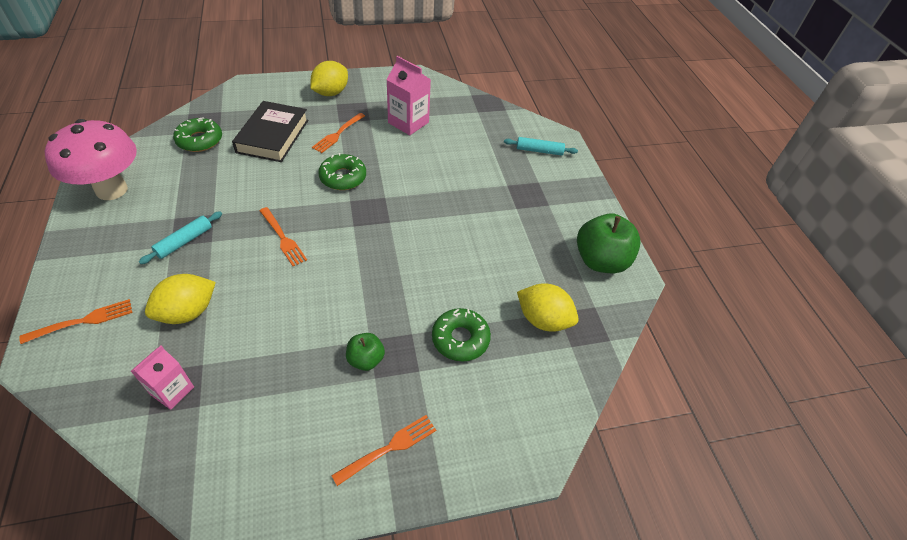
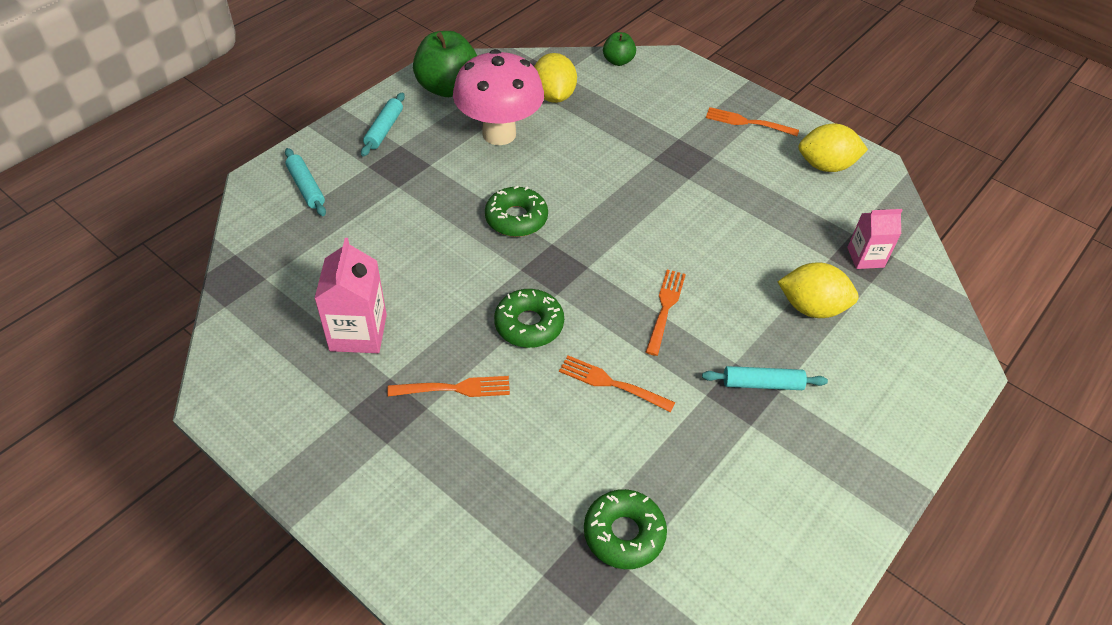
camera: 125 degrees left, 0 degrees up
orange fork [19,299,132,344] -> orange fork moved to [559,356,675,412]
pink mushroom [44,119,137,200] -> pink mushroom moved to [453,49,544,145]
black book [232,101,308,162] -> none
yellow lemon [310,61,348,96] -> yellow lemon moved to [798,123,868,172]
green apple [346,333,385,371] -> green apple moved to [603,32,636,66]
green donut [432,308,491,362] -> green donut moved to [485,186,548,237]
none -> turquoise rolling pin [361,92,405,156]

